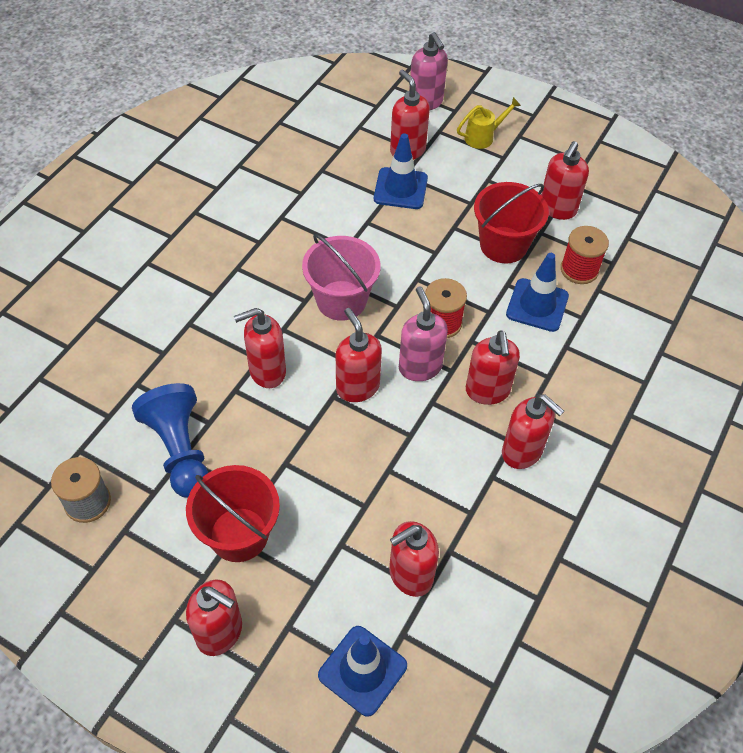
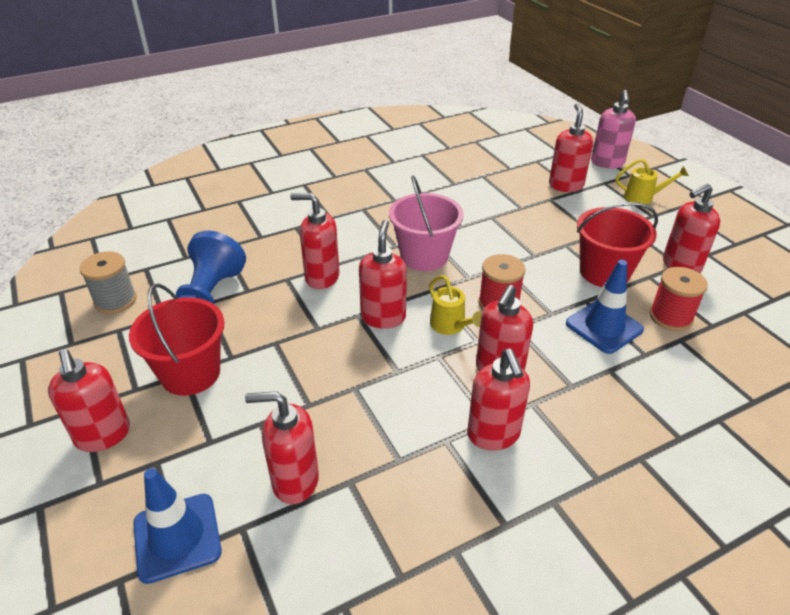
camera: 35 degrees right, 15 degrees down
blue traffic cone [374,133,428,209] -> none
pink soap dispenser [399,286,448,381] -> yellow watering can [429,275,482,335]

